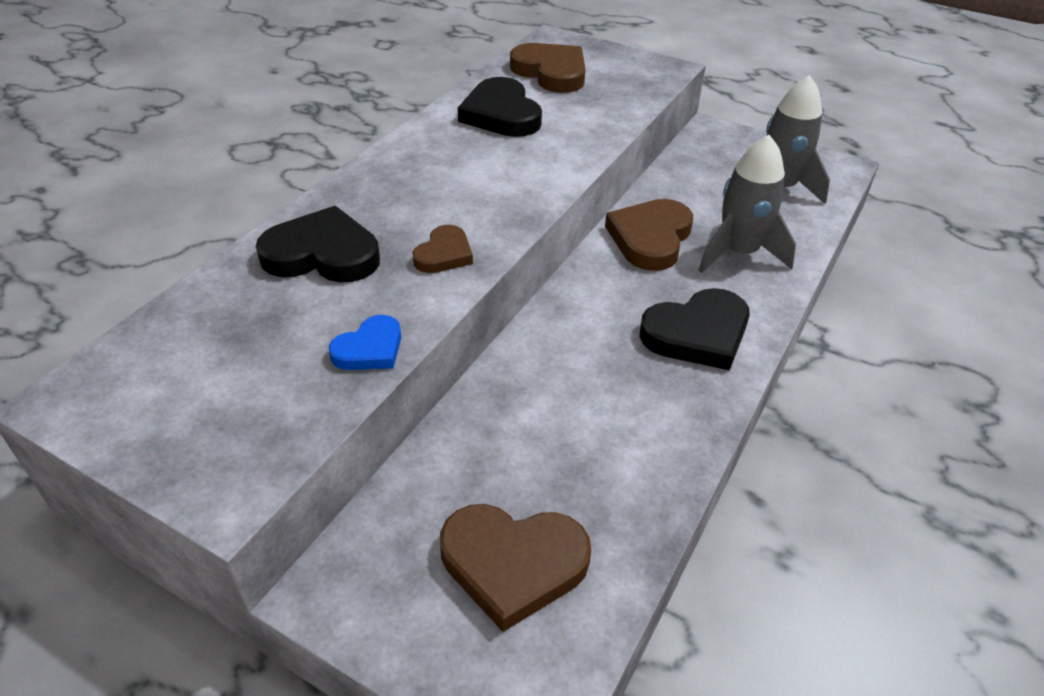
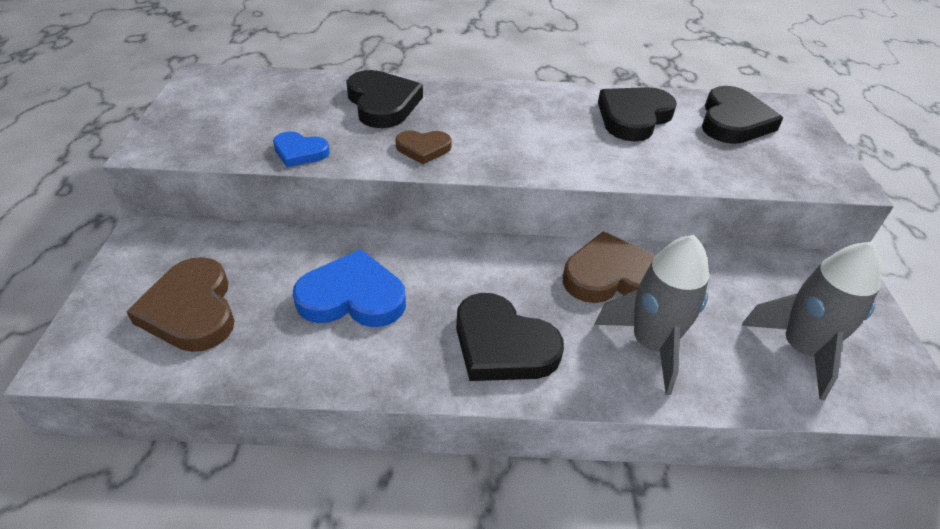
camera: 60 degrees right, 0 degrees up
brown heart [510,43,585,93] -> black heart [702,86,783,144]
none -> blue heart [293,249,406,327]

